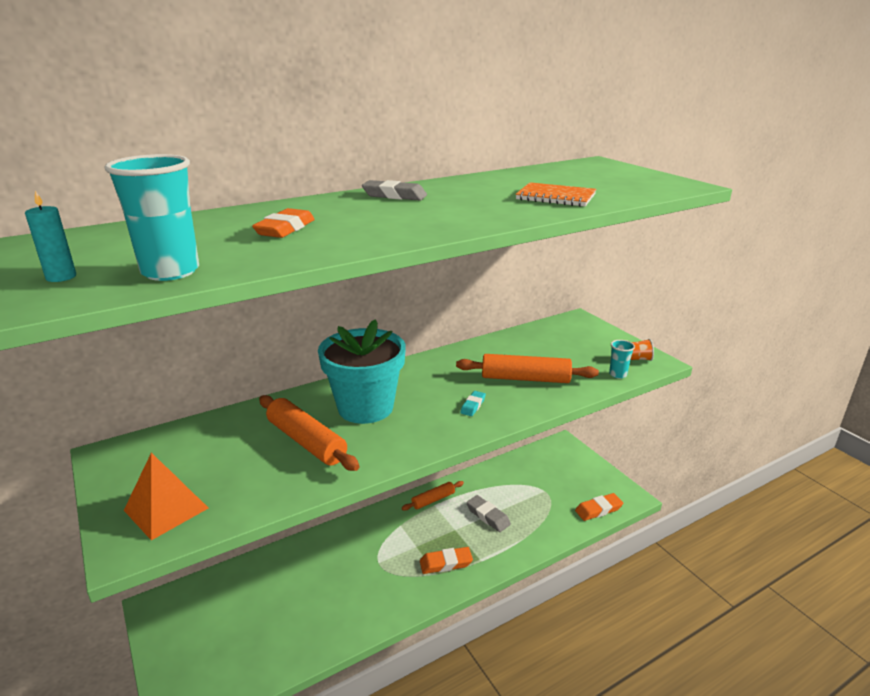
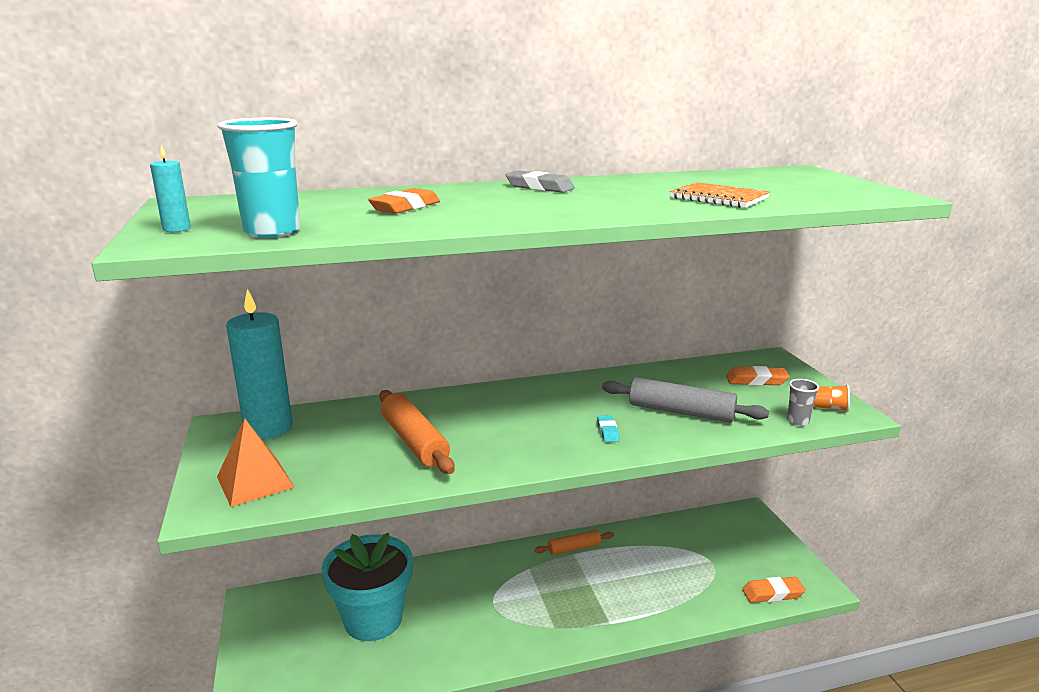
camera: 15 degrees right, 5 degrees down
turquoise flower pot [318,319,406,424] -> turquoise flower pot moved to [322,533,413,641]
orange eraser [420,547,473,574] -> orange eraser moved to [726,366,790,386]
orange rolling pin [456,354,599,383] -> grey rolling pin [602,377,769,423]
turquoise eraser [460,391,486,416] -> turquoise eraser turned 45 degrees counterclockwise [597,415,620,442]
grey eraser [466,495,511,532] -> none
turquoise cup [609,340,635,379] -> grey cup [787,379,819,426]
none -> turquoise candle [226,289,292,439]

